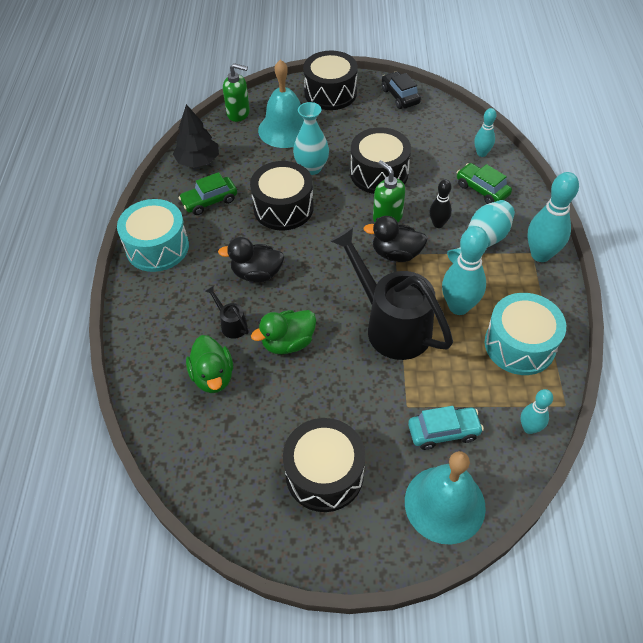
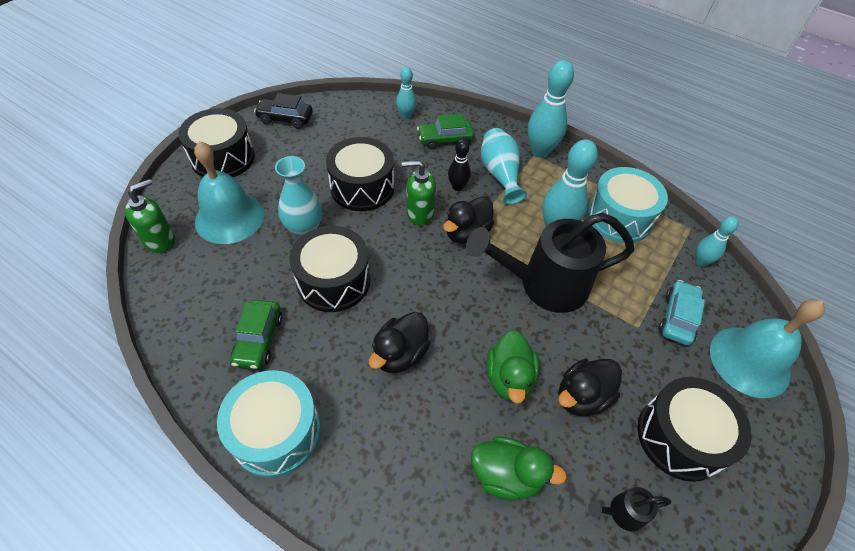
camera: 60 degrees left, 0 degrees up
black tree [173,104,219,168] -> none
black watering can [205,285,249,339] -> black watering can moved to [588,487,671,531]
none -> black duck [558,359,622,416]

